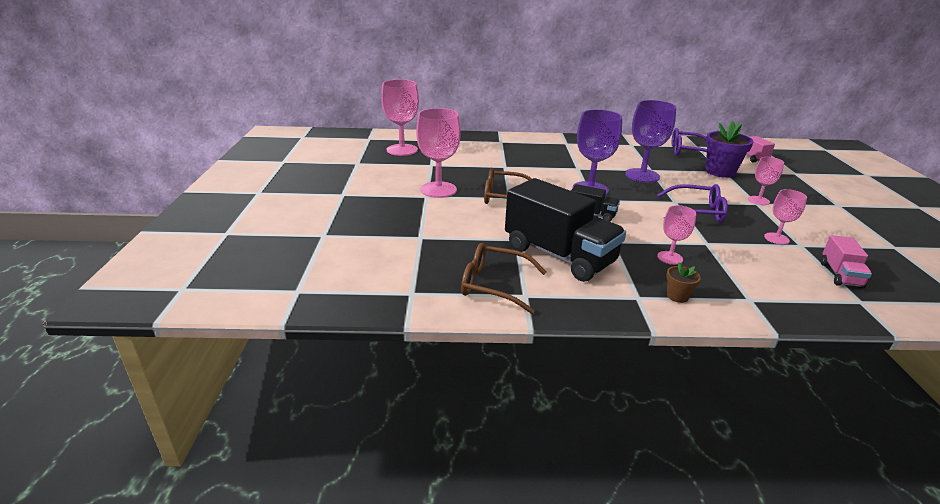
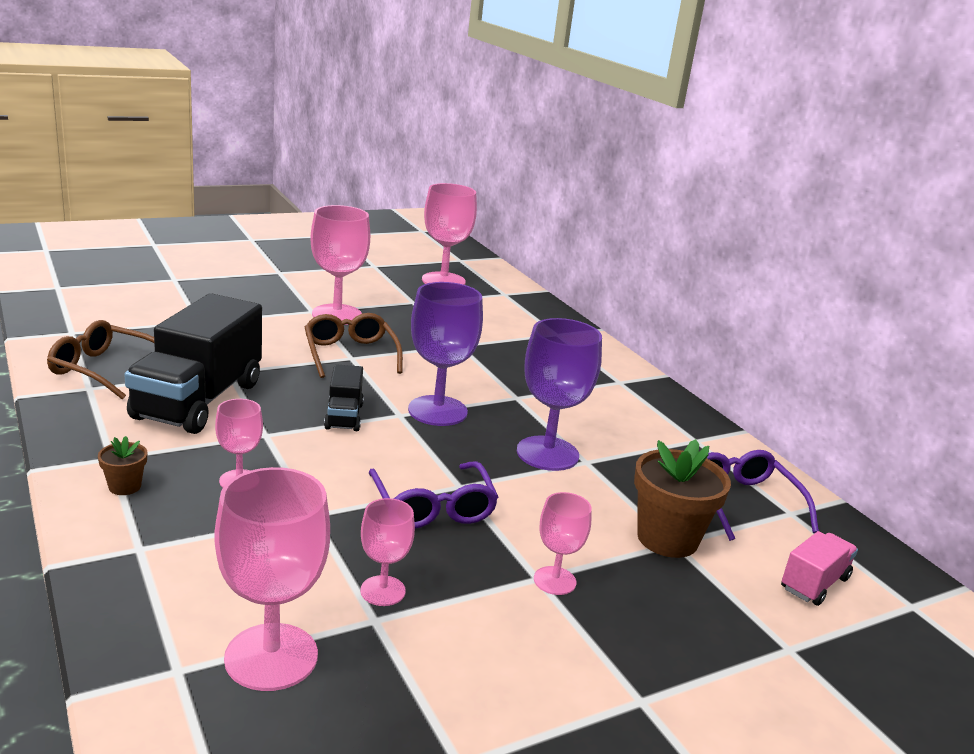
camera: 60 degrees right, 5 degrees down
brown glasses [461,243,547,314] -> brown glasses turned 60 degrees counterclockwise [47,320,154,399]
purple flower pot [706,121,754,178] -> brown flower pot [634,439,731,558]
pink truck [821,235,872,289] -> pink goblet [215,467,330,691]

